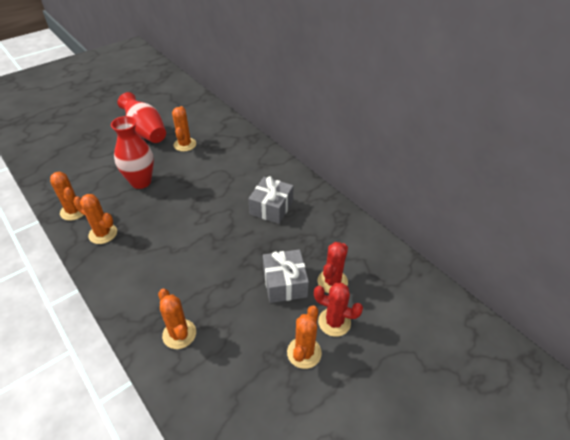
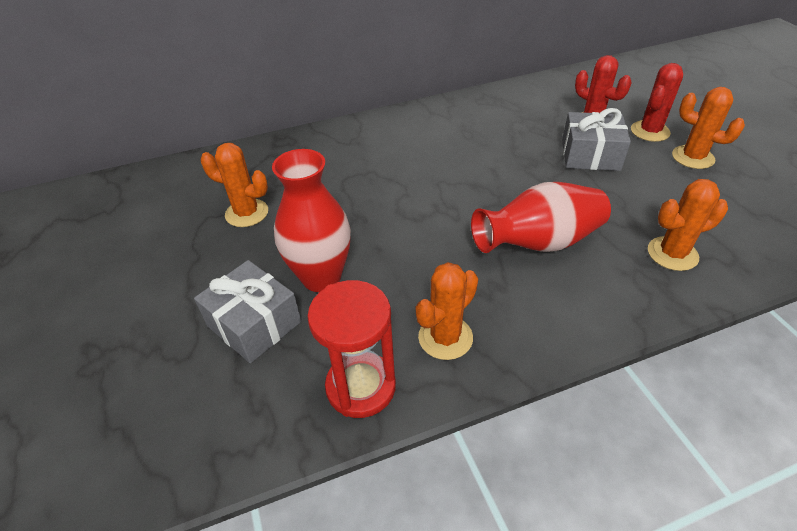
camera: 70 degrees left, 0 degrees up
orange cactus [50,171,84,221] -> red hourglass [307,280,396,418]
red vase [117,92,166,143] -> red vase moved to [471,182,611,253]
grey gift [248,176,293,224] -> grey gift moved to [194,260,301,363]

